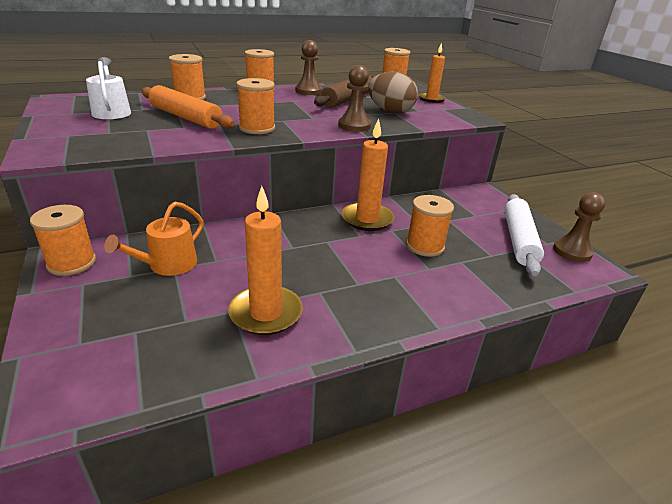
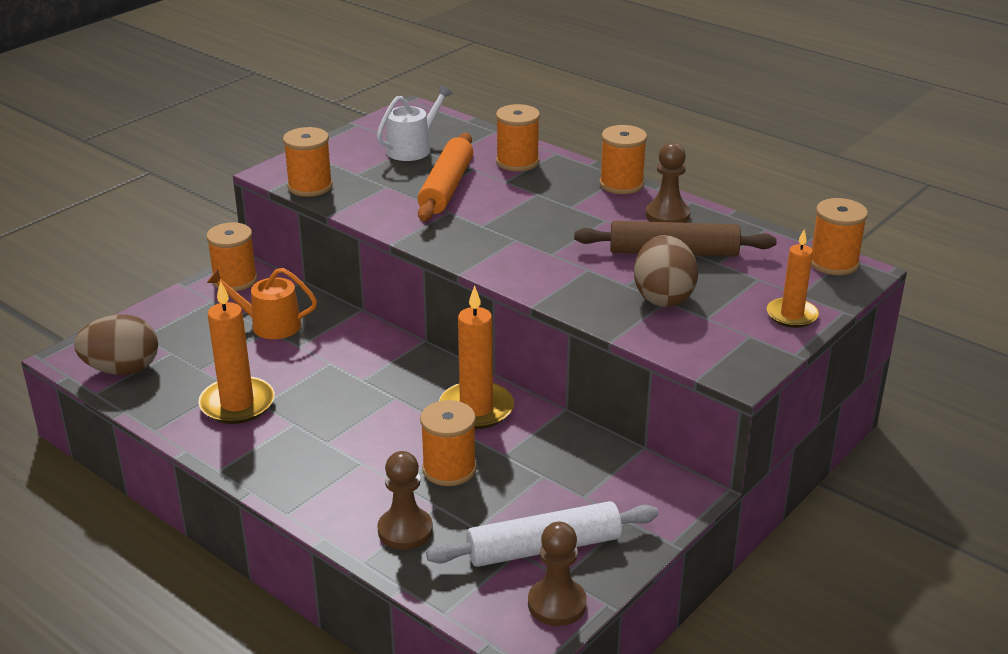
camera: 65 degrees right, 0 degrees up
orange spool [236,78,275,134] -> orange spool moved to [283,127,333,197]
brown pawn [338,65,371,132] -> brown pawn moved to [377,451,433,550]
none -> brown egg [74,315,158,375]

